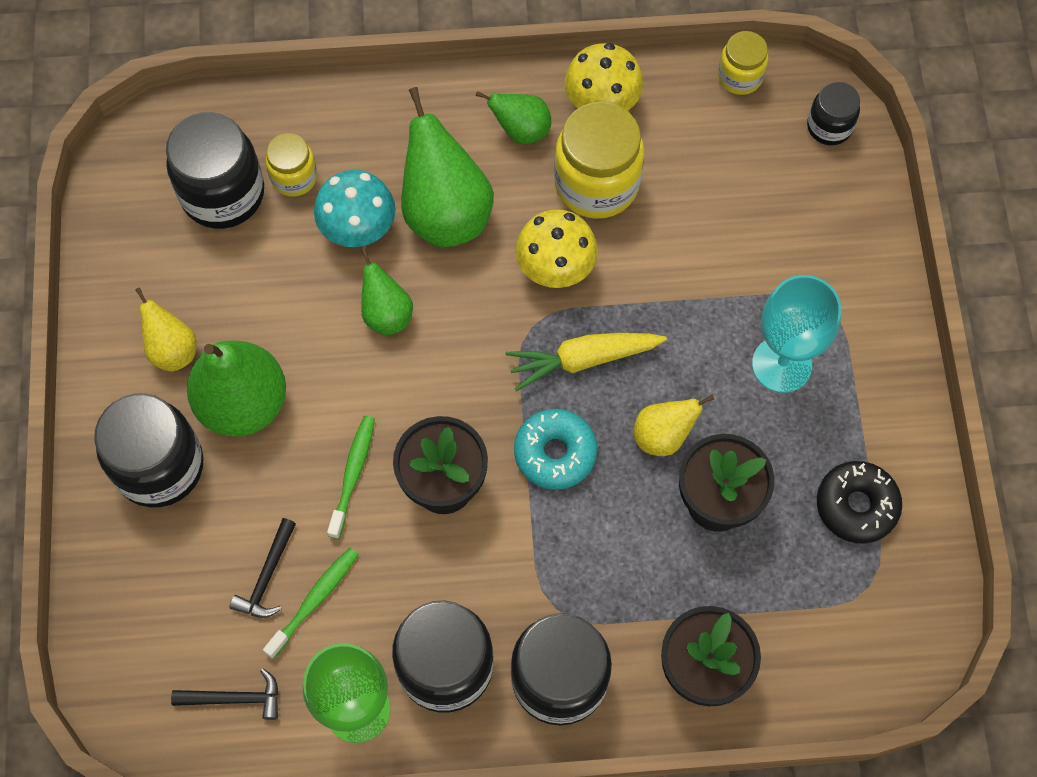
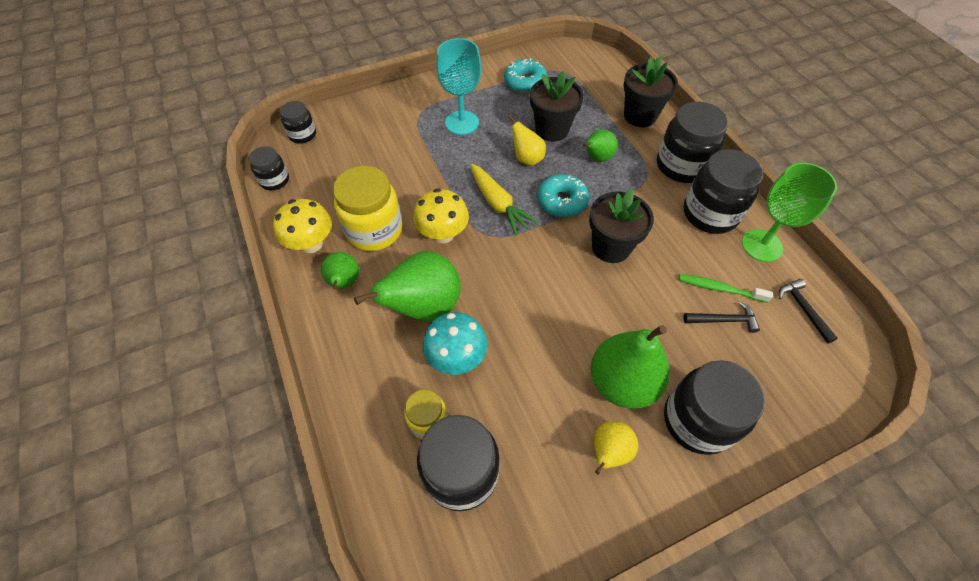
camera: 110 degrees left, 10 degrees down
green toothbrush [327,416,375,539] -> none
green pear [361,249,413,335] -> green pear moved to [583,129,617,162]
yellow jar [718,31,768,95] -> black jar [249,146,289,190]
black donut [817,461,902,544] -> turquoise donut [504,58,547,93]

